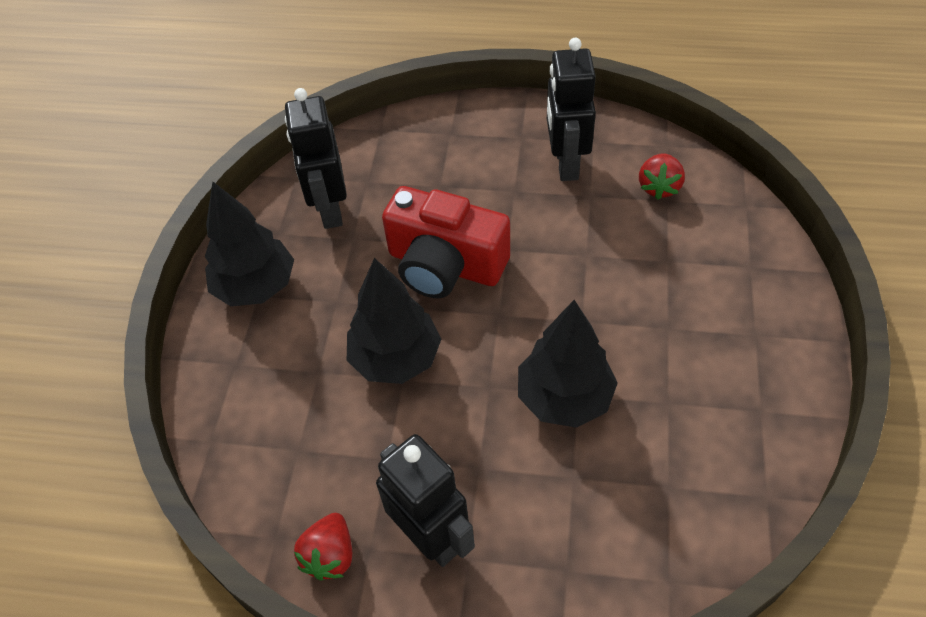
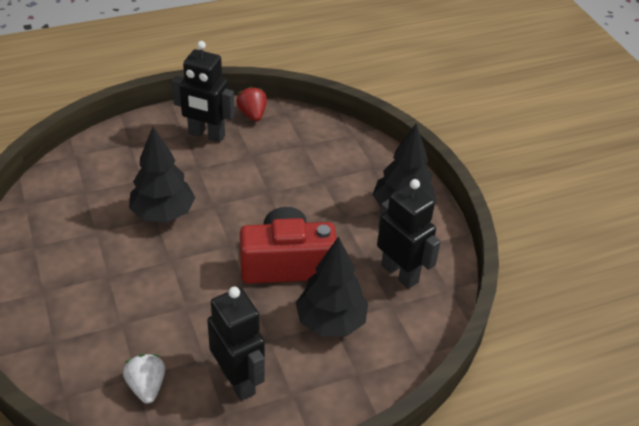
camera: 145 degrees right, 10 degrees down
black tree [347,258,441,384] -> black tree moved to [296,236,368,336]
red strawberry [639,153,685,200] -> white strawberry [123,354,165,404]

